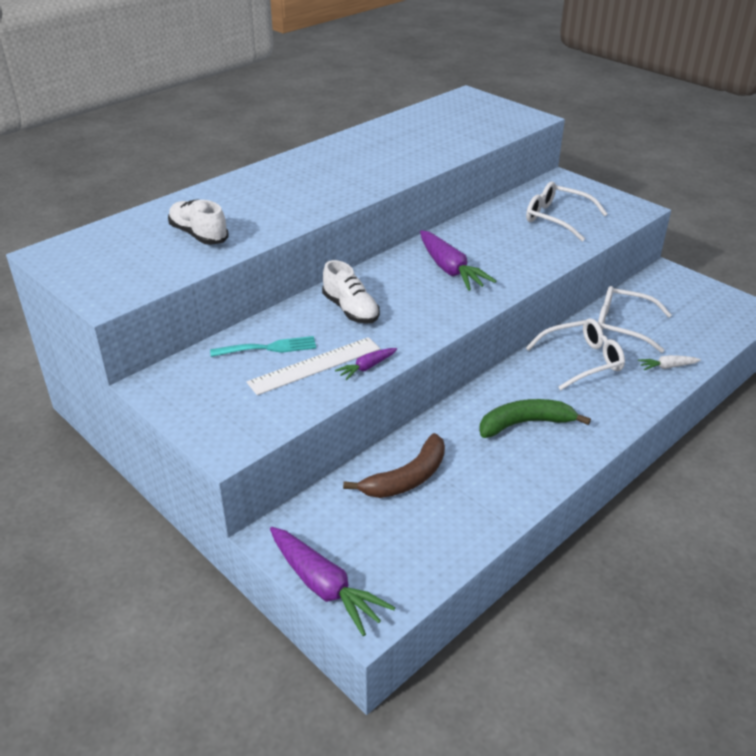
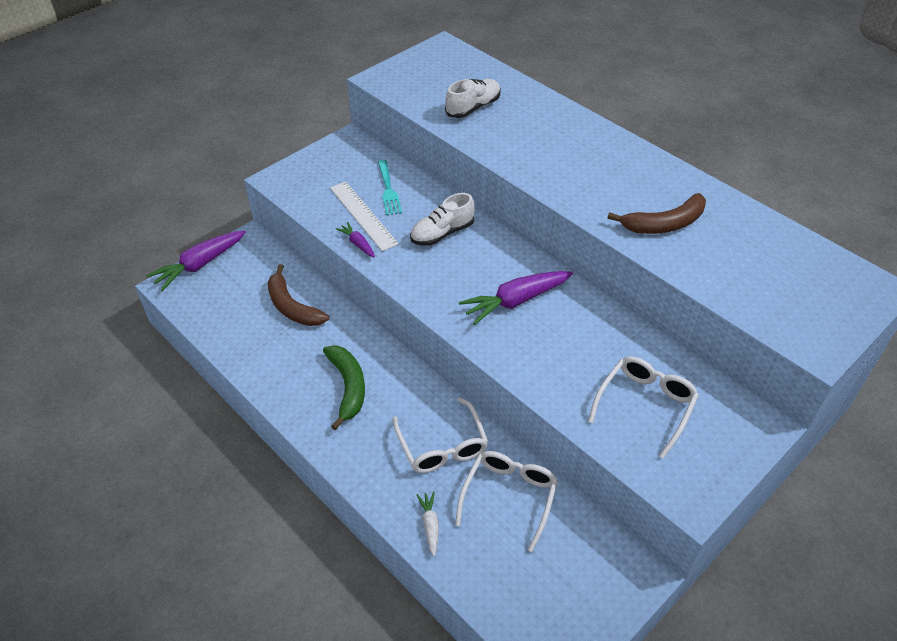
camera: 90 degrees right, 10 degrees up
none -> brown banana [607,193,706,234]

